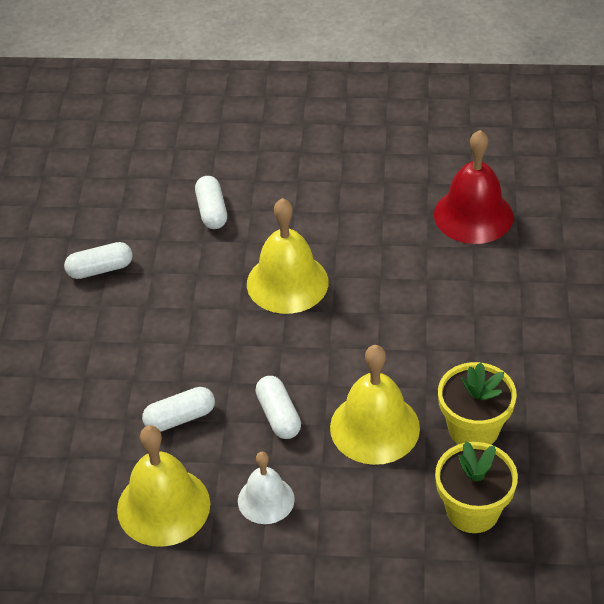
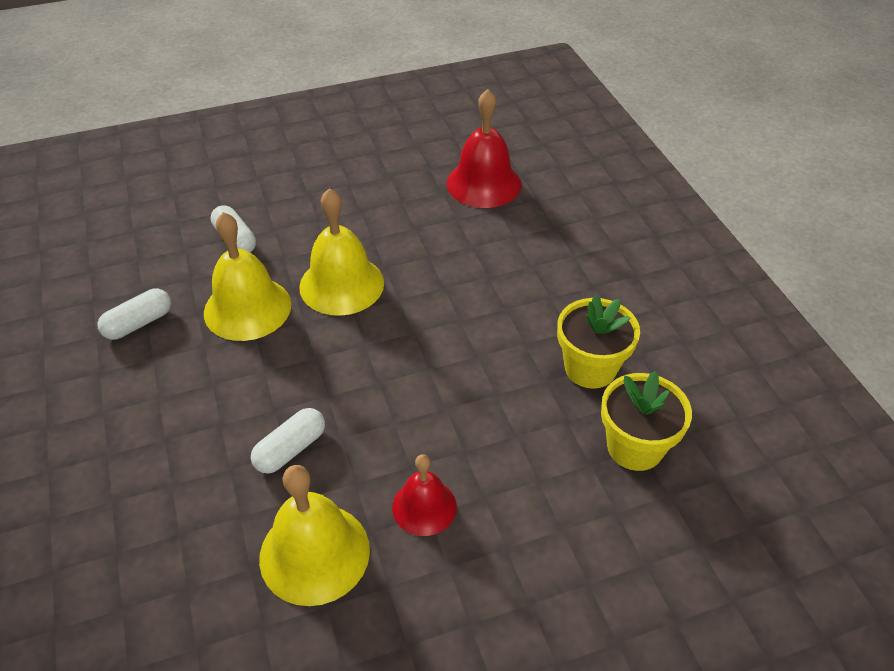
camera: 25 degrees left, 0 degrees up
white bell [238,452,295,524] -> red bell [392,454,457,536]
white capsule [256,376,301,439] -> none
yellow bell [330,345,420,465] -> yellow bell moved to [204,212,291,341]

